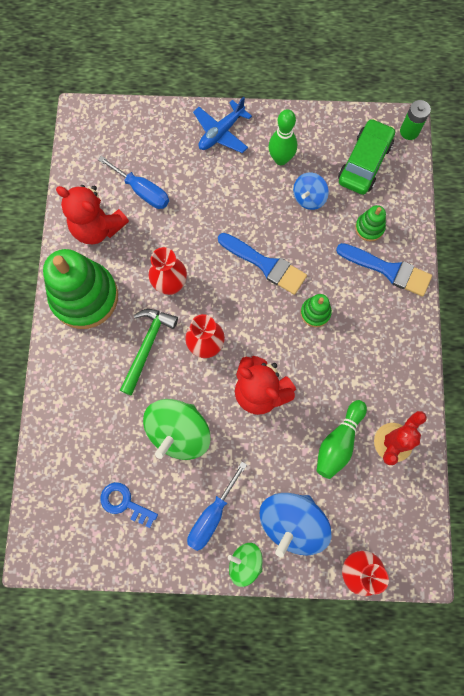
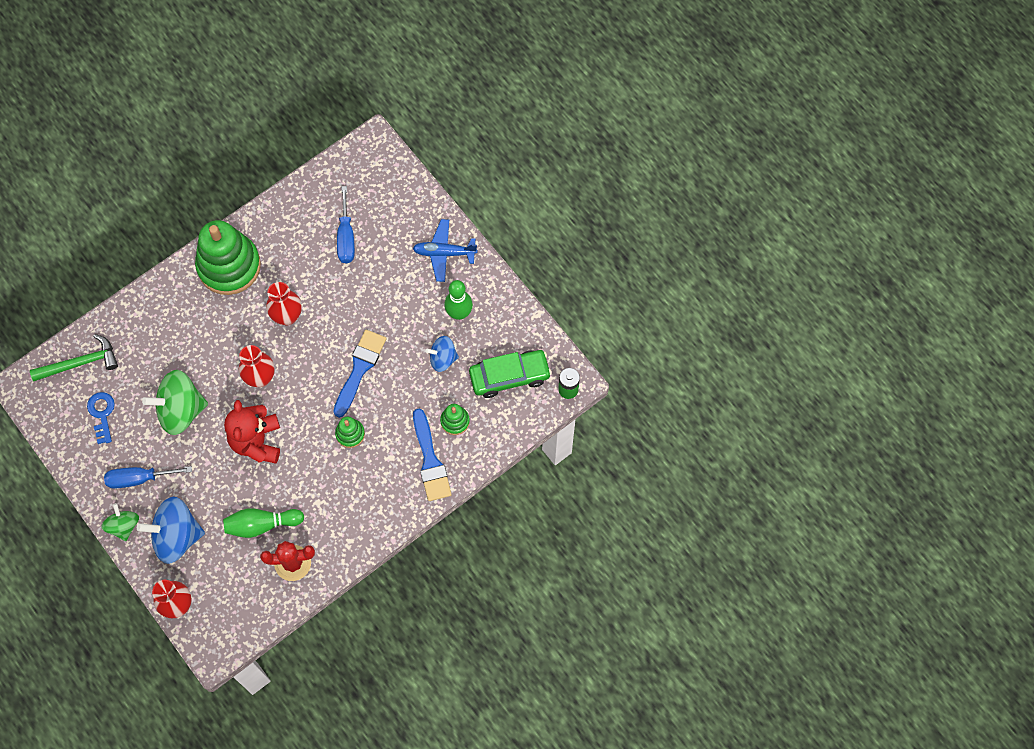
camera: 50 degrees right, 5 degrees down
red teddy bear [56,185,129,245] -> none
green hammer [120,309,178,395] -> green hammer moved to [30,334,118,381]
blue brush [218,233,307,295] -> blue brush turned 150 degrees counterclockwise [333,330,387,418]

